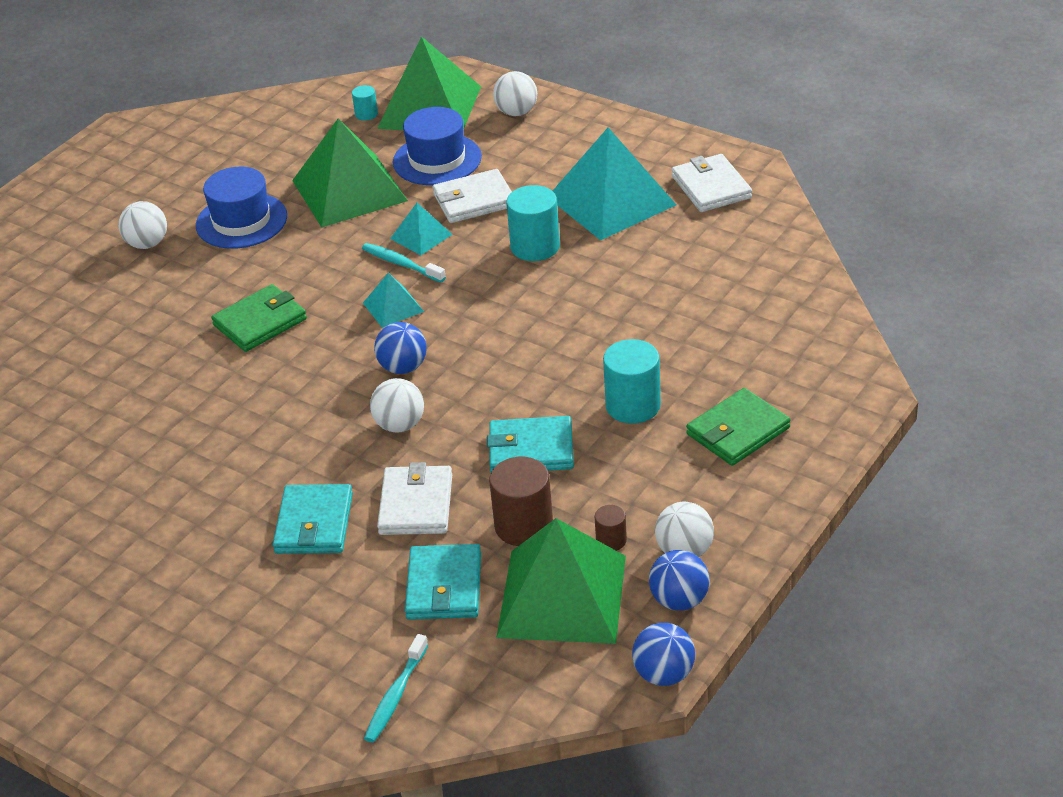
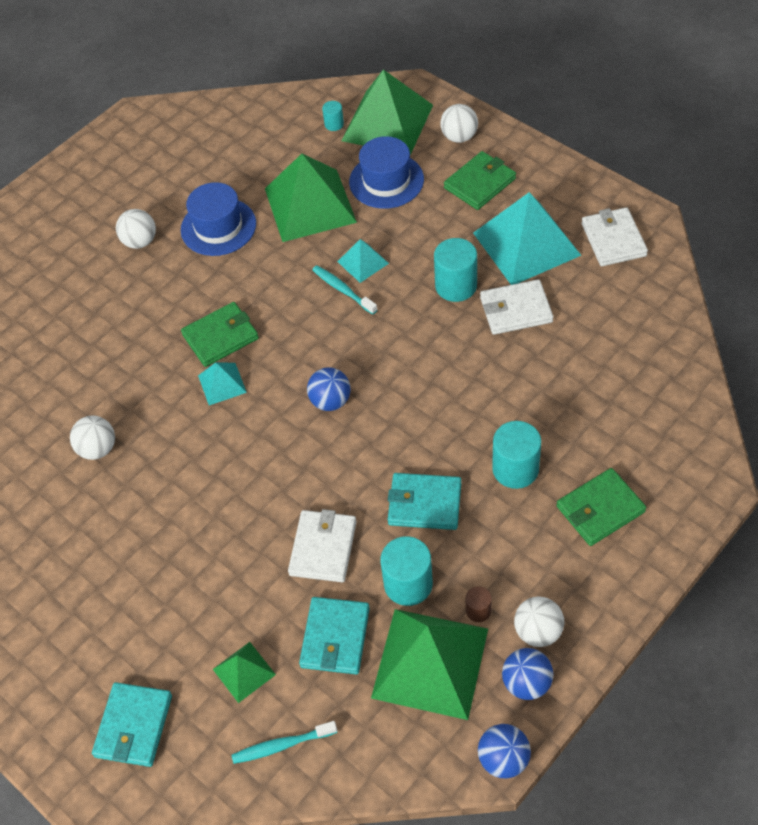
camera: 10 degrees right, 15 degrees up
turquoise wallet [273,484,353,554] -> turquoise wallet moved to [92,682,172,767]
turquoise pyramid [363,273,424,328] -> turquoise pyramid moved to [198,362,247,405]
turquoise toothbrush [364,634,428,743] -> turquoise toothbrush turned 45 degrees clockwise [232,721,337,764]
white ball [370,378,424,432] -> white ball moved to [70,415,115,460]
white wallet [433,169,512,223] -> white wallet moved to [480,279,553,335]
brown cylinder [489,457,553,546] -> turquoise cylinder [381,536,433,606]
none -> green pyramid [213,642,276,703]
none -> green wallet [444,151,516,210]

